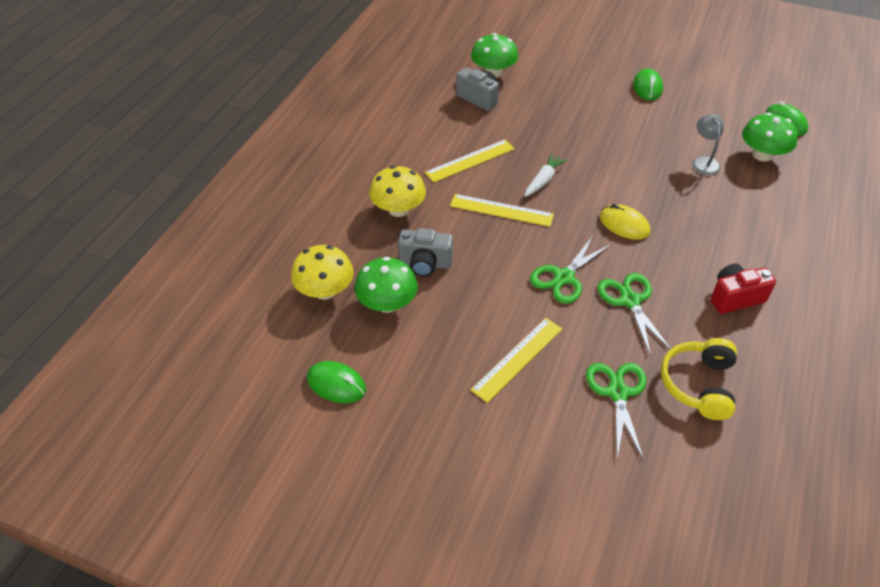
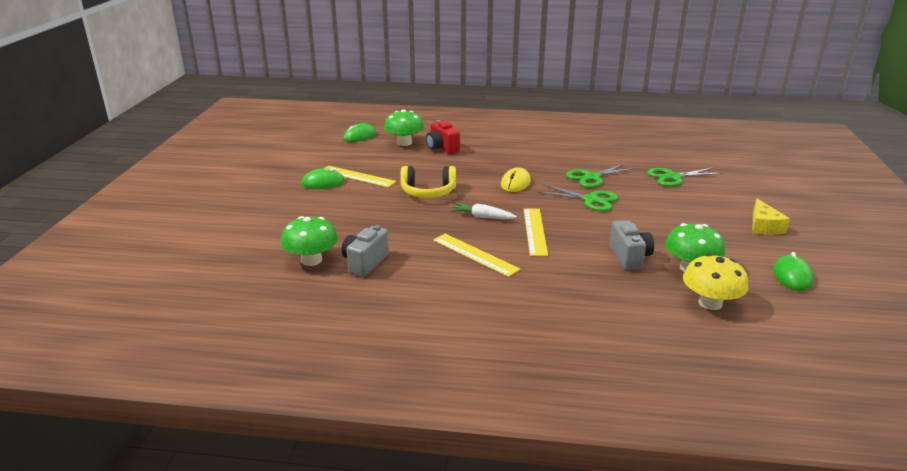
camera: 105 degrees left, 20 degrees down
yellow mushroom [369,166,426,217] -> none
yellow ruler [471,318,562,403] -> yellow ruler moved to [325,166,396,187]
yellow headphones [661,338,737,420] -> yellow headphones moved to [400,166,456,198]
grey lamp [692,114,724,175] -> none
red camera [710,263,776,314] -> red camera moved to [426,120,460,154]
none -> yellow cheese [752,198,790,235]

